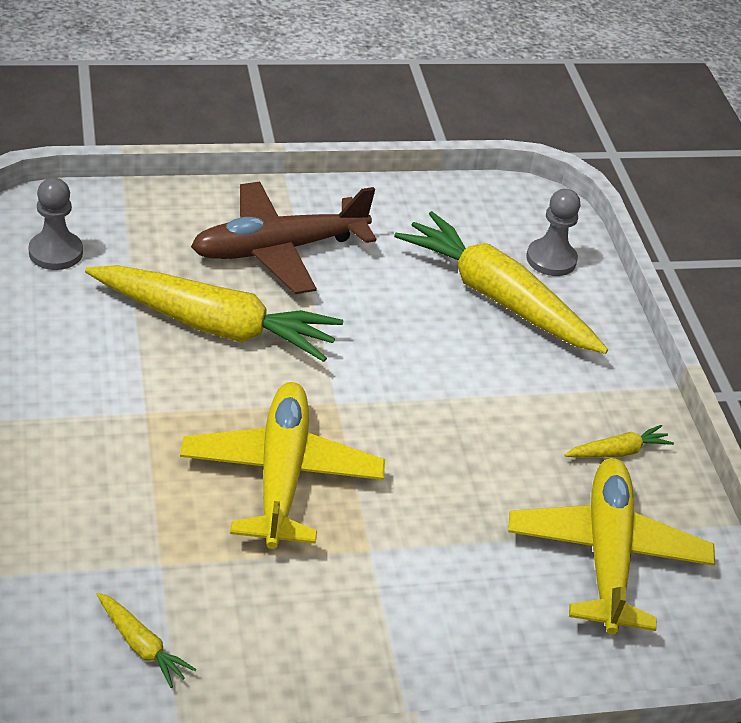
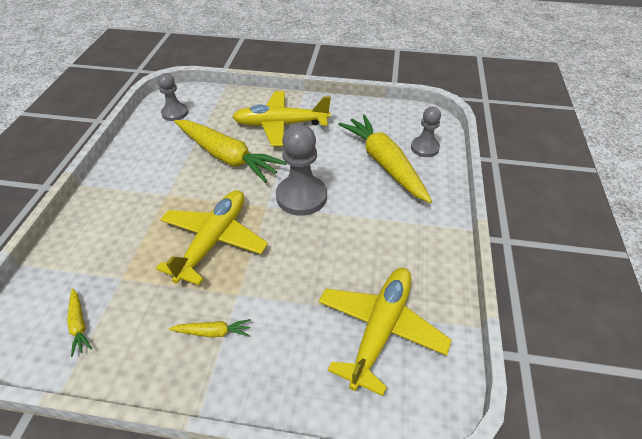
camera: 25 degrees right, 5 degrees up
brown plane [191,182,376,294] -> yellow plane [232,91,331,146]
yellow carrot [564,425,674,458] -> yellow carrot moved to [169,319,251,337]
none -> grey pawn [276,124,327,216]

